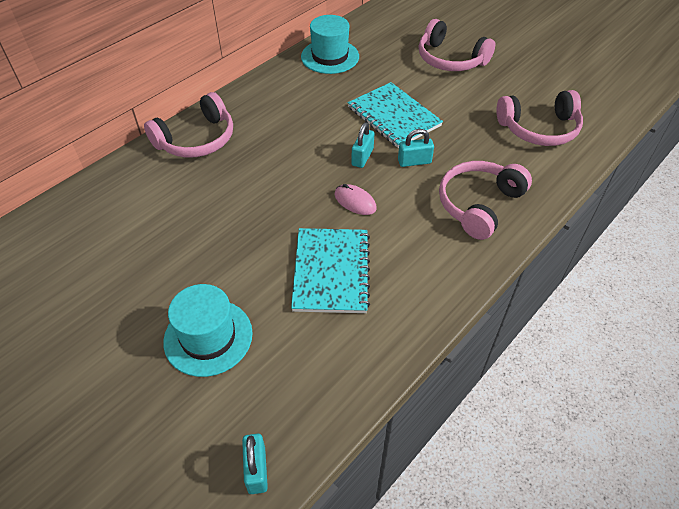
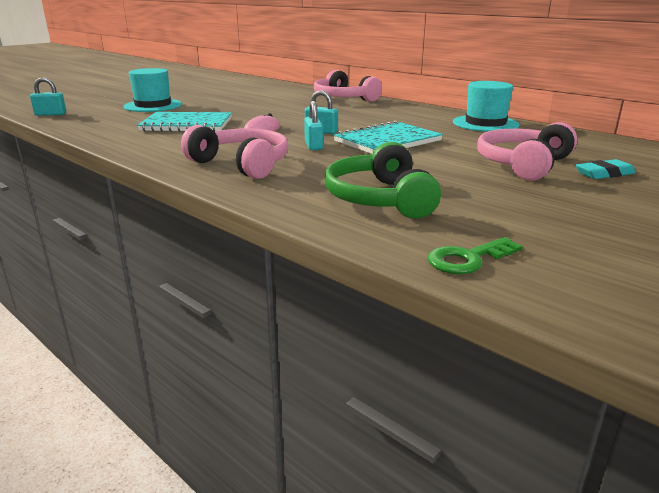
camera: 90 degrees right, 25 degrees down
pink headphones [496,90,583,146] -> green headphones [325,142,441,219]
none -> green key [428,237,523,274]
none -> turquoise eraser [576,159,636,179]

